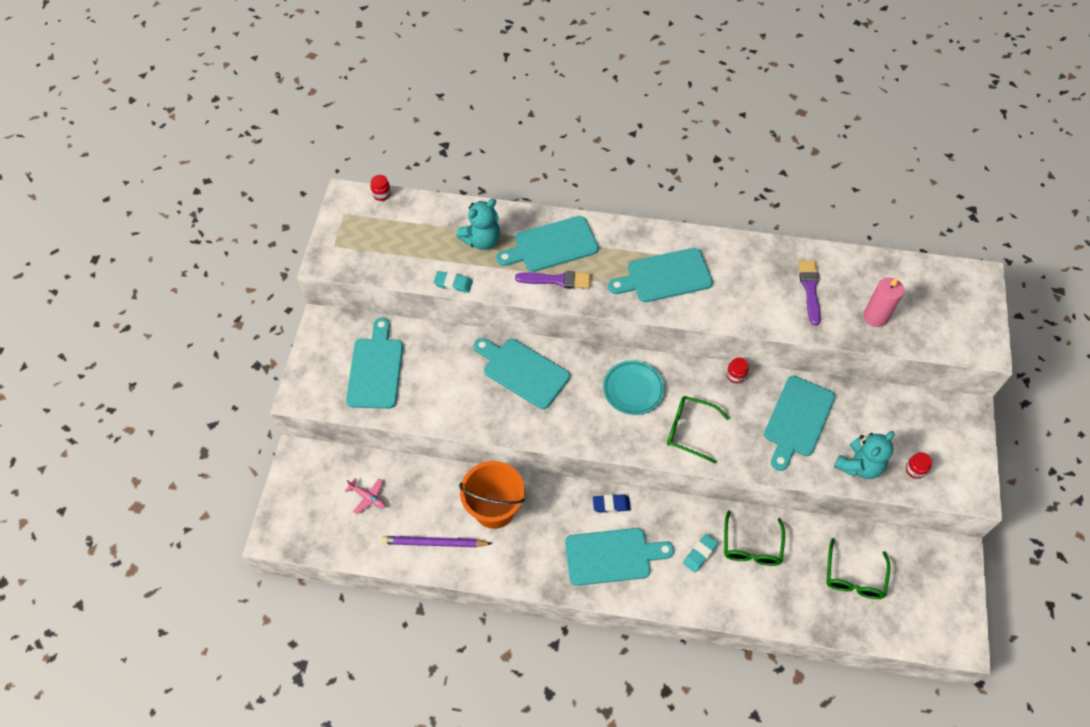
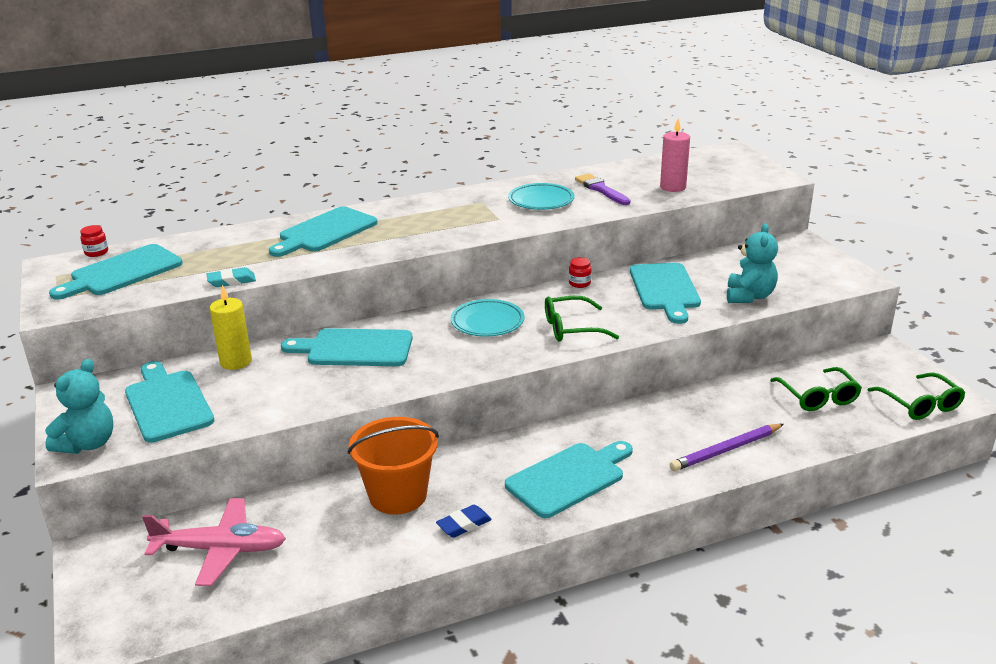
camera: 30 degrees left, 30 degrees down
pink plane [345,478,386,514] -> pink plane [142,498,286,586], size x2.01
purple pencil [381,536,492,547] -> purple pencil moved to [669,424,784,471]
turquoise teddy bear [456,199,500,250] -> turquoise teddy bear moved to [45,359,113,454]
purple brush [515,271,591,289] -> none
blue eraser [593,494,631,513] -> blue eraser moved to [436,505,492,538]
turquoise cutting board [608,248,713,302] -> turquoise cutting board moved to [49,244,183,300]
turquoise eraser [683,534,718,573] -> none
green glasses [724,510,785,566] -> green glasses moved to [868,373,965,420]
red jar [906,452,932,479] -> none
none -> yellow candle [210,285,252,370]
none -> turquoise plate [508,183,575,210]

